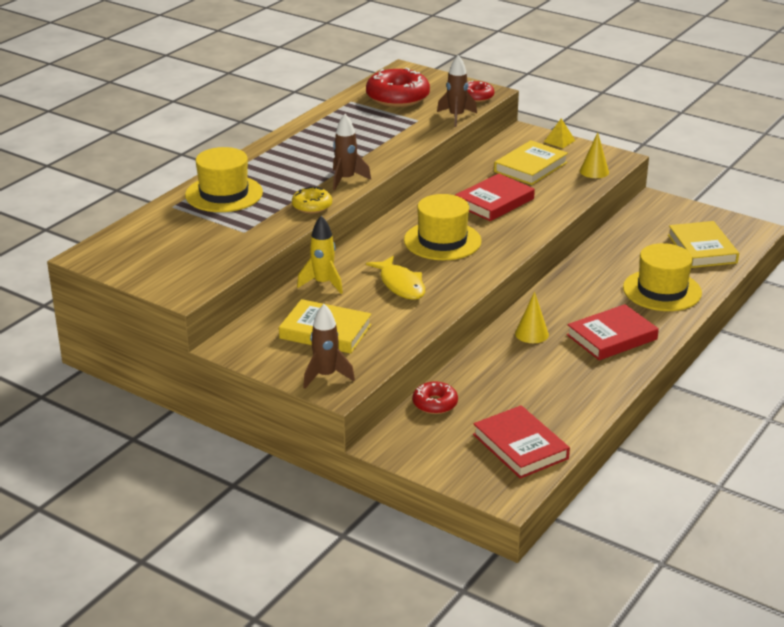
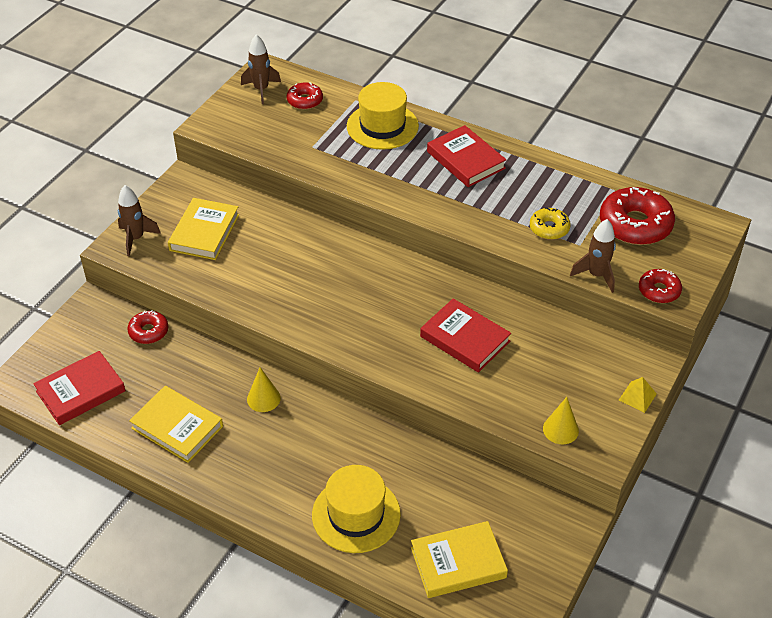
camera: 85 degrees right, 15 degrees up
yellow donut [292,186,332,214] -> yellow donut moved to [530,208,571,240]
yellow rocket [297,216,343,294] -> none
brown rocket [333,114,371,190] -> brown rocket moved to [241,34,281,104]
yellow fish [366,256,425,300] -> none
yellow hat [404,194,482,260] -> none
yellow book [494,140,568,185] -> yellow book moved to [129,386,223,463]
red book [567,304,659,360] -> red book moved to [427,125,507,187]
none -> red donut [287,82,323,110]

